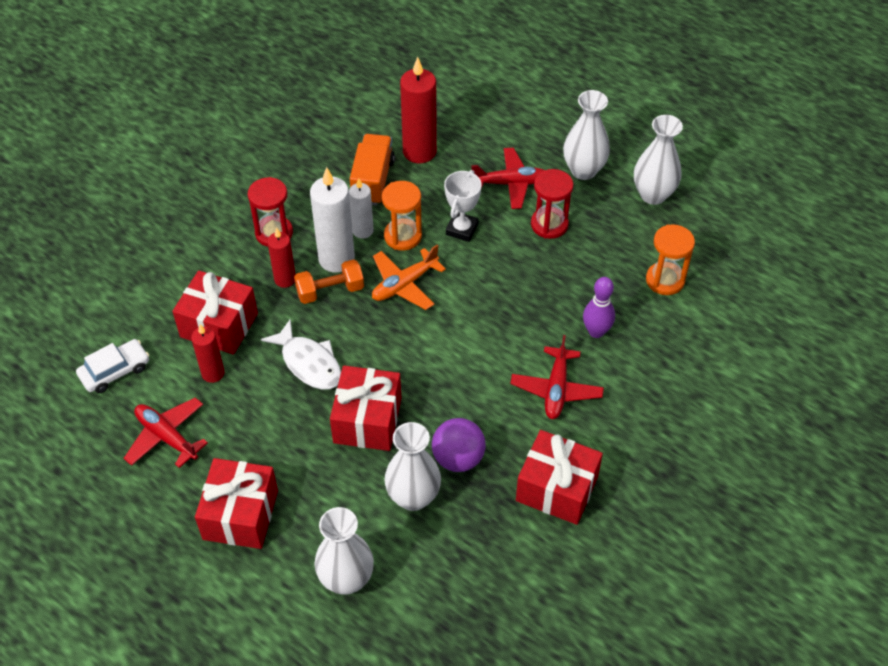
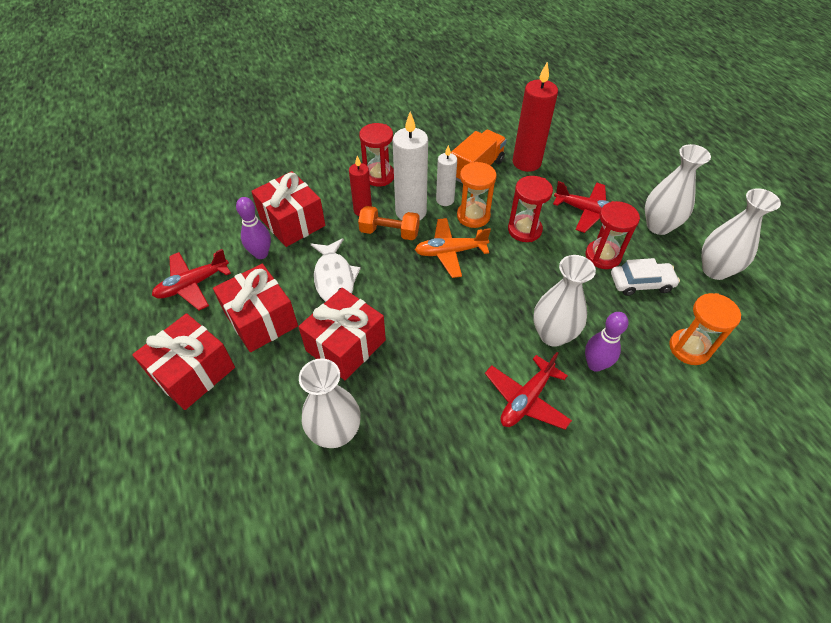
camera: 30 degrees right, 0 degrees up
white car [76,339,149,393] -> white car moved to [611,258,680,296]
red plane [124,397,208,468] -> red plane turned 105 degrees counterclockwise [152,249,231,310]
red candle [191,324,225,383] -> purple bowling pin [236,197,271,259]
white vase [314,507,374,595] -> white vase moved to [533,255,596,347]
purple ball [432,418,486,472] -> none
white trophy [444,170,482,242] -> red hourglass [508,176,553,242]
red gift [516,430,603,525] -> red gift moved to [213,264,298,352]

